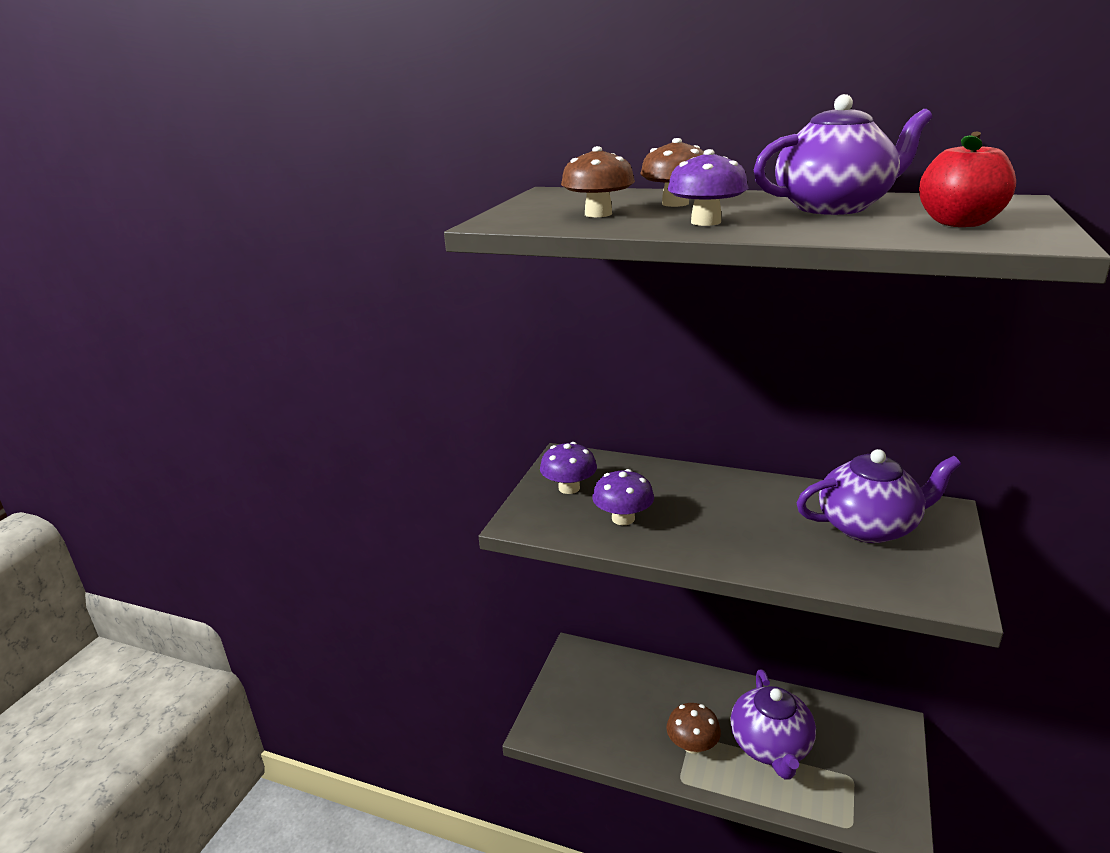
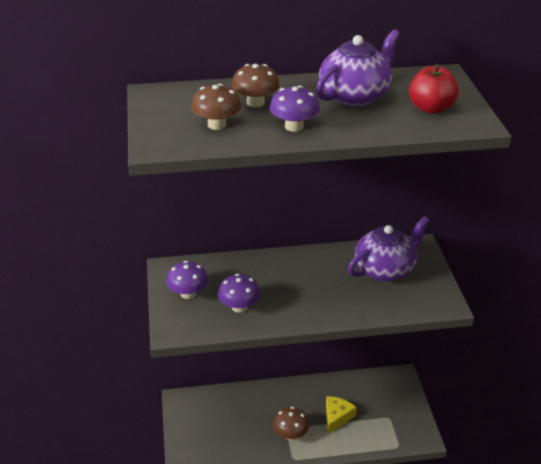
camera: 30 degrees left, 10 degrees up
purple teapot [730,670,816,779] -> yellow cheese [326,396,357,434]

